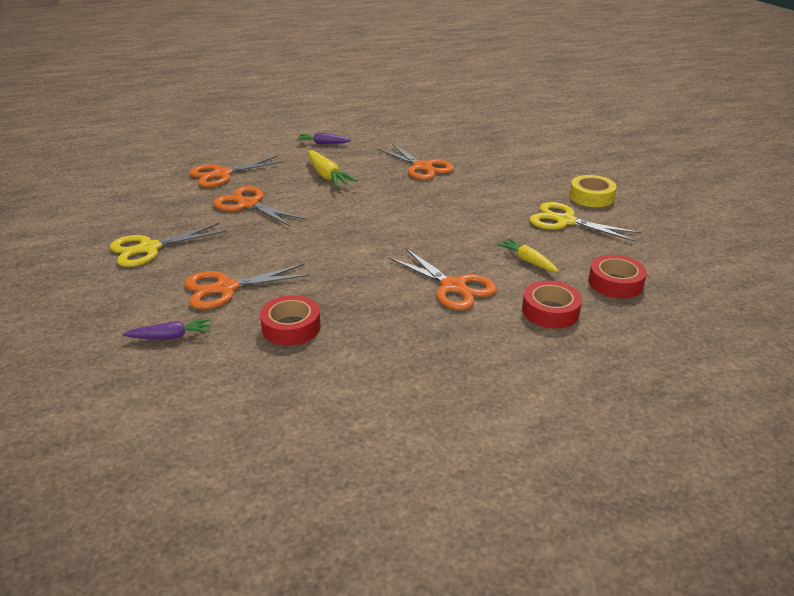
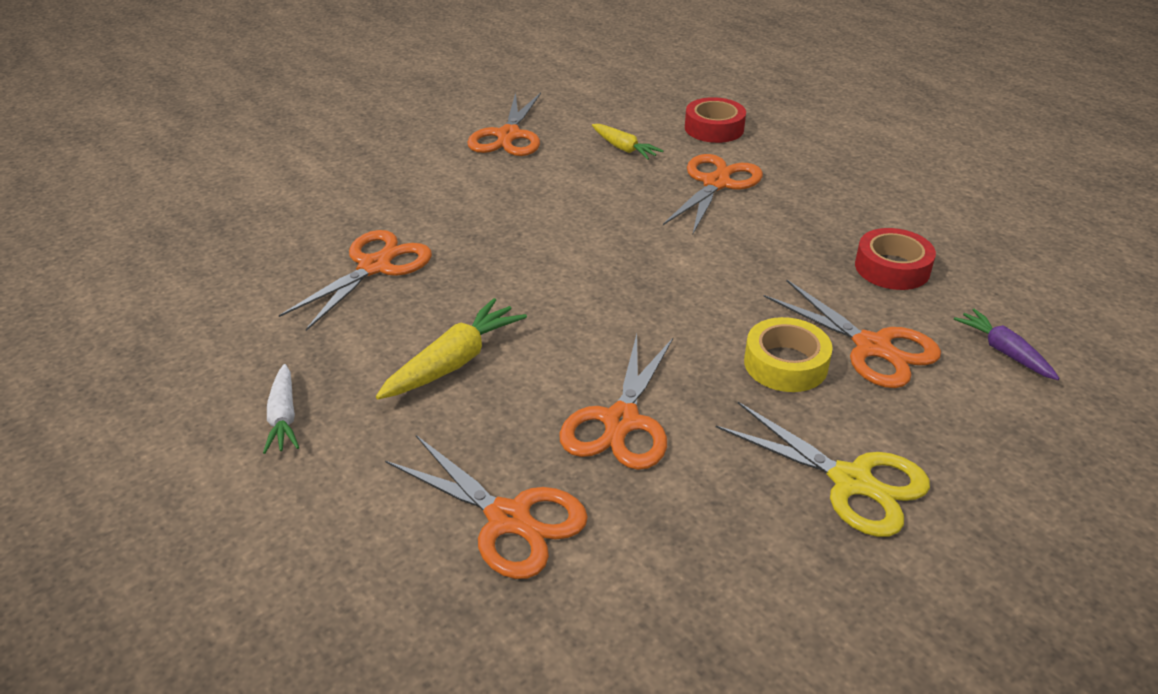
camera: 110 degrees left, 5 degrees up
purple carrot [297,132,351,144] -> white carrot [263,364,299,454]
yellow carrot [497,238,559,272] -> yellow carrot turned 75 degrees counterclockwise [592,124,663,160]
yellow scissors [529,202,641,242] -> orange scissors [467,93,541,156]
yellow tape [570,175,617,207] -> yellow tape moved to [744,317,833,392]
red tape [588,255,647,299] -> none

